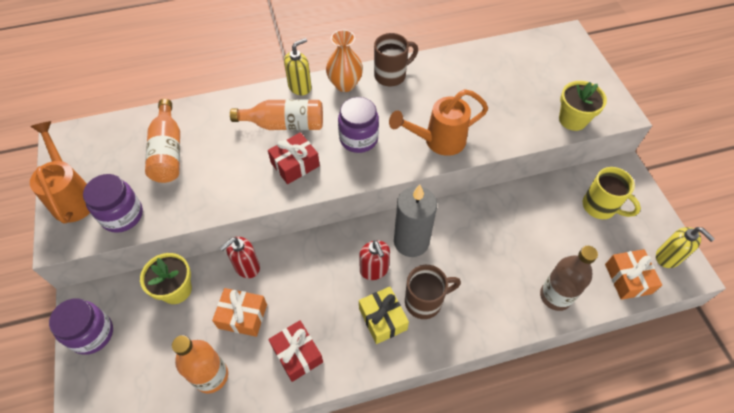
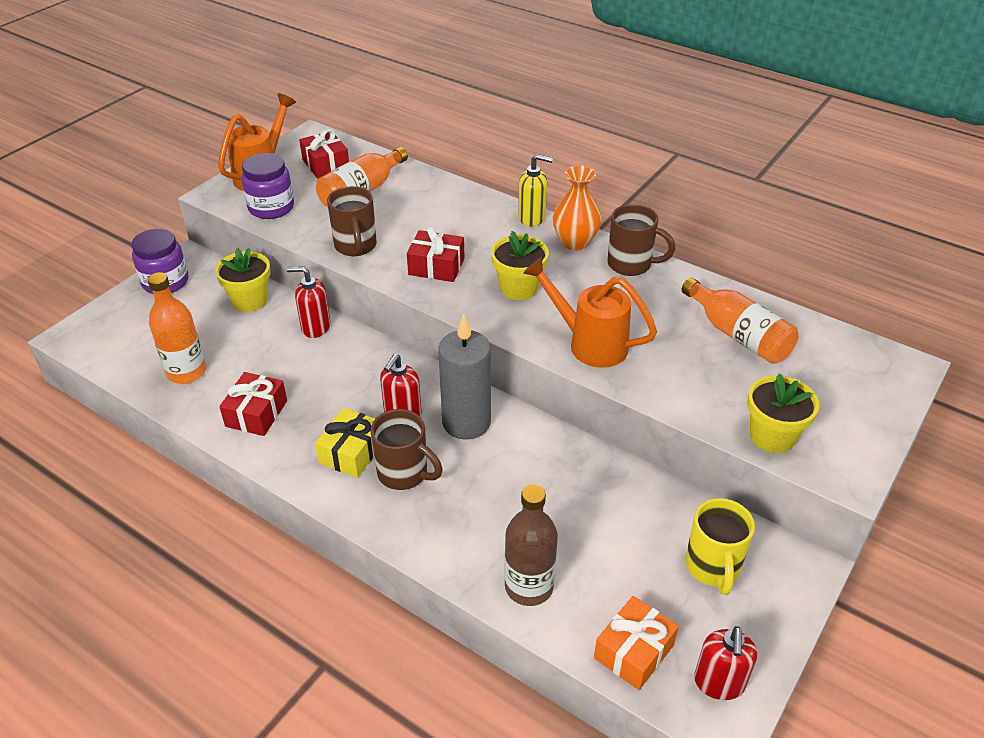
camera: 50 degrees right, 15 degrees down
orange gift [212,288,267,337] -> none
orange bottle [230,99,323,130] -> orange bottle moved to [682,278,799,364]
purple jar [338,97,379,153] -> yellow flower pot [491,231,549,300]
yellow soap dispenser [656,227,715,268] -> red soap dispenser [694,626,757,700]
none -> red gift [299,129,349,179]
none -> brown mug [327,186,377,256]

